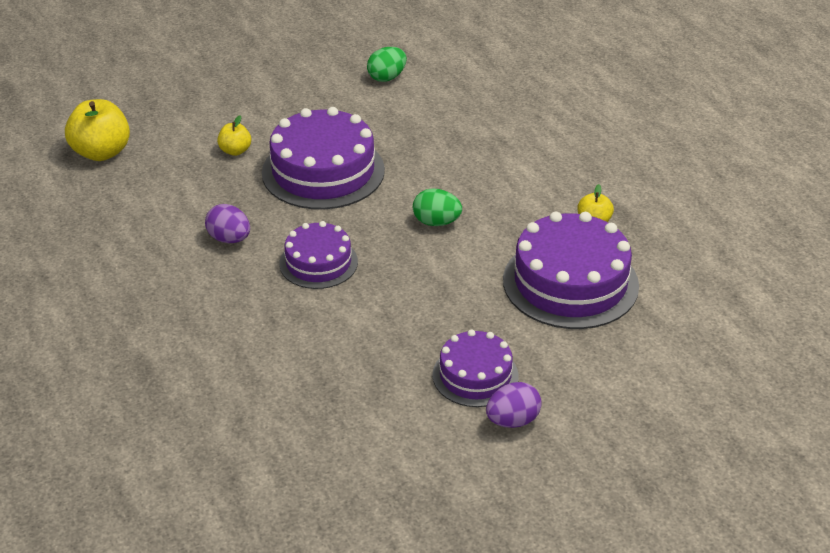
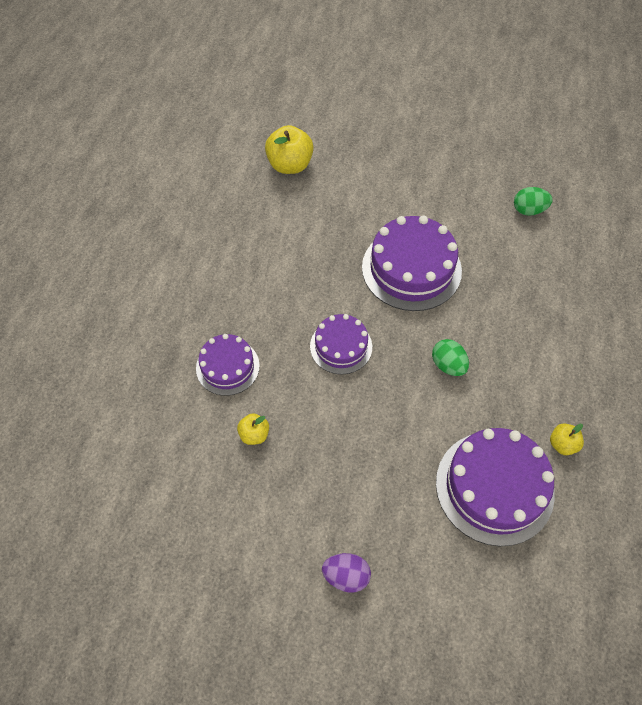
camera: 40 degrees right, 20 degrees up
purple egg [205,204,250,243] -> none
yellow apple [217,115,251,156] -> yellow apple moved to [237,413,269,445]
purple cake [432,329,519,407] -> purple cake moved to [196,334,260,396]

